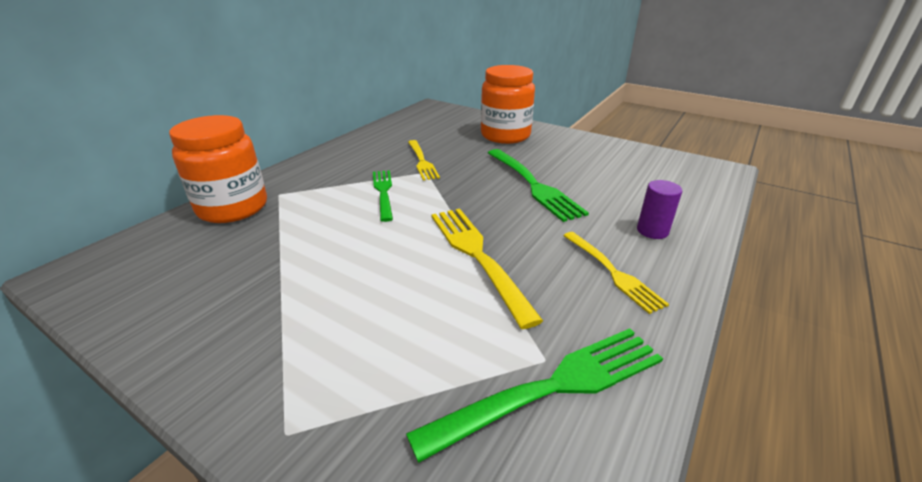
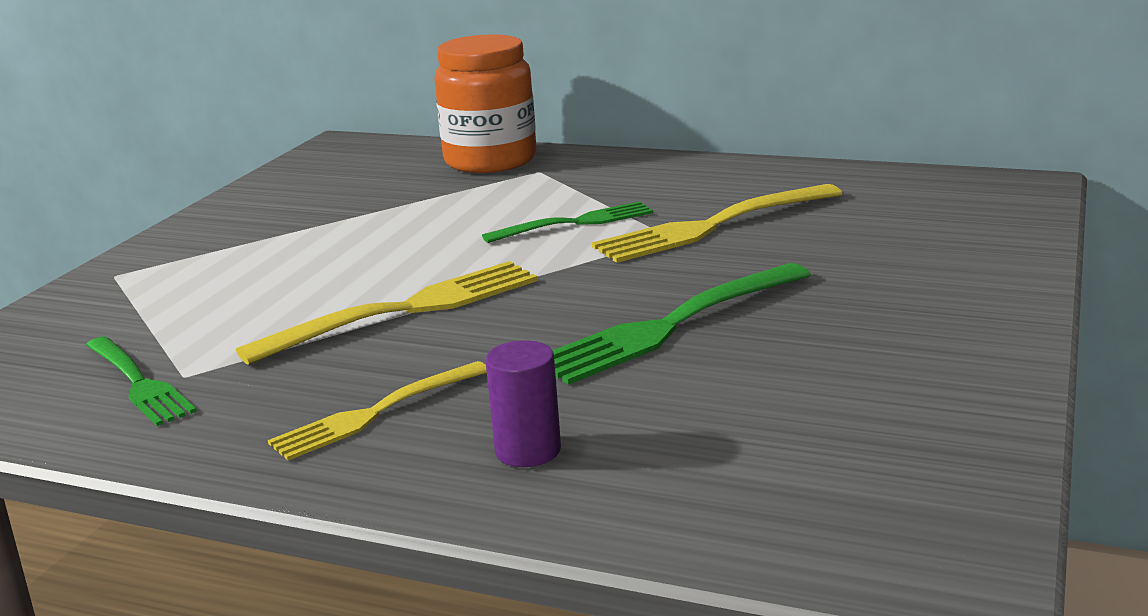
camera: 80 degrees right, 10 degrees down
green fork [406,328,663,463] -> green fork [86,336,197,426], size x0.65
yellow fork [408,140,440,181] -> yellow fork [592,184,842,263], size x1.54
orange jar [481,65,535,144] -> none

